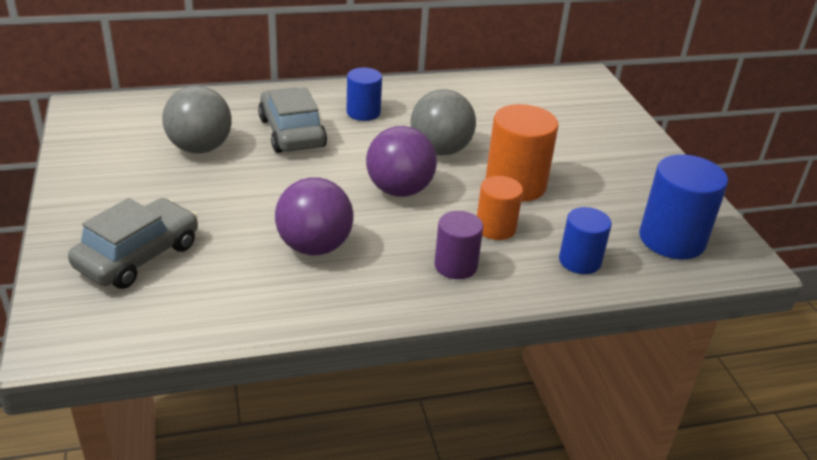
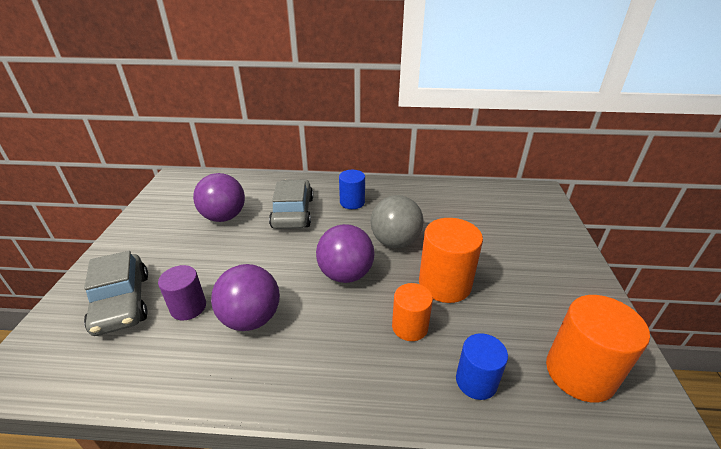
camera: 20 degrees right, 0 degrees up
grey car [68,198,198,289] -> grey car turned 105 degrees clockwise [84,251,148,336]
grey ball [162,86,232,154] -> purple ball [193,173,245,222]
purple cylinder [434,211,483,279] -> purple cylinder moved to [158,265,206,321]
blue cylinder [639,154,728,259] -> orange cylinder [546,295,650,403]

